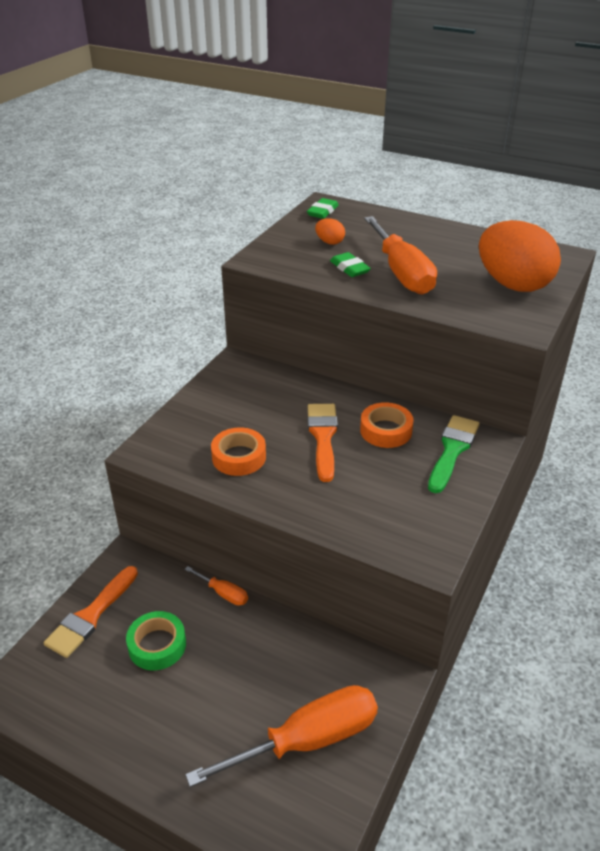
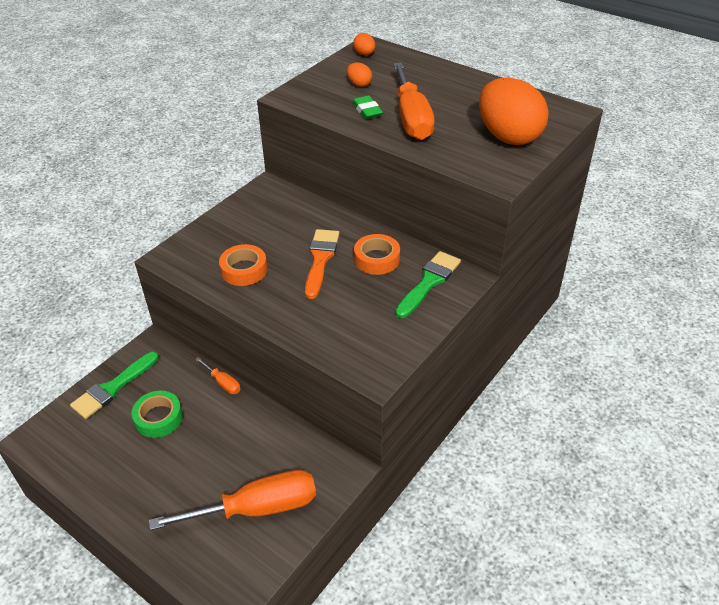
camera: 10 degrees right, 5 degrees up
orange brush [44,566,138,658] -> green brush [70,352,158,419]
green eraser [307,198,339,219] -> orange egg [353,33,375,56]

